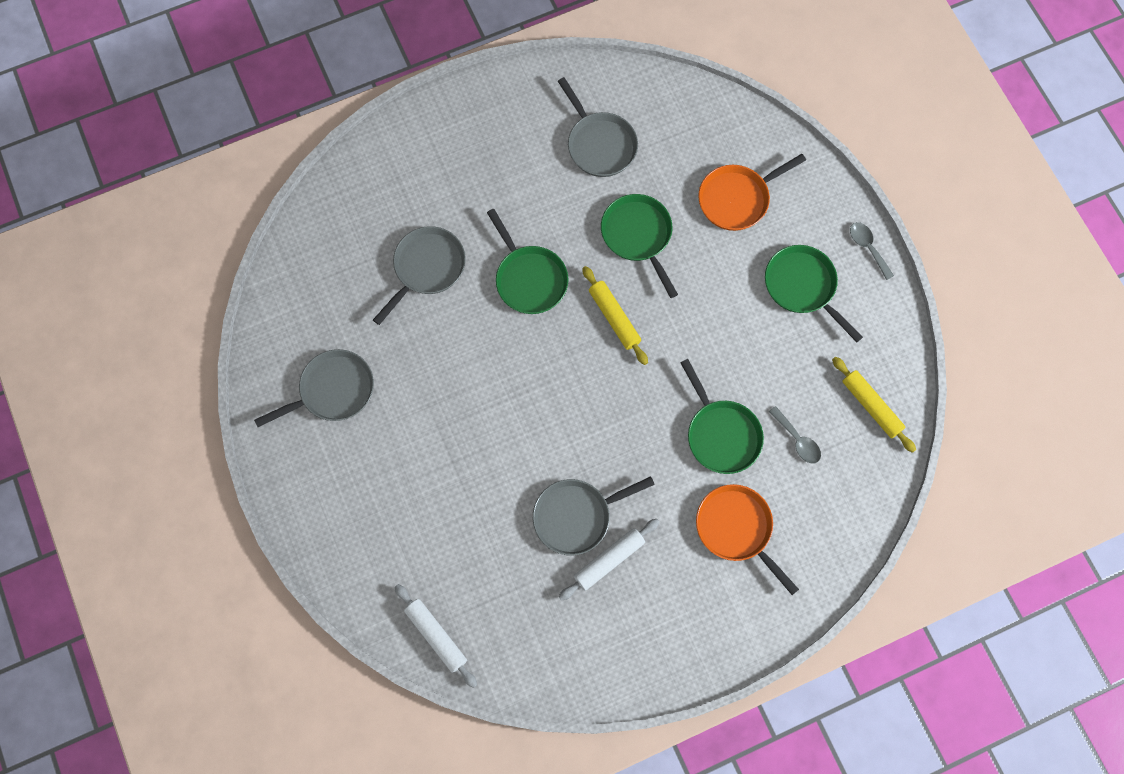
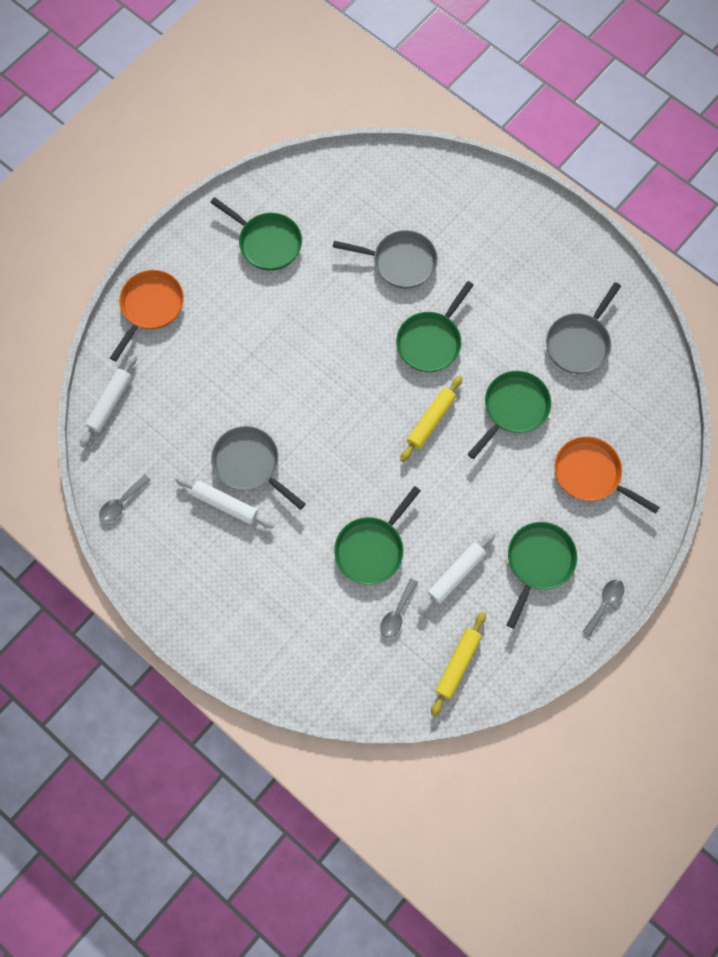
camera: 65 degrees right, 0 degrees up
grey pan [254,349,374,427] -> green pan [210,197,302,271]
orange pan [696,484,799,595] -> orange pan moved to [110,270,184,361]
none -> grey spoon [99,475,150,522]
none -> white rolling pin [417,531,495,615]

